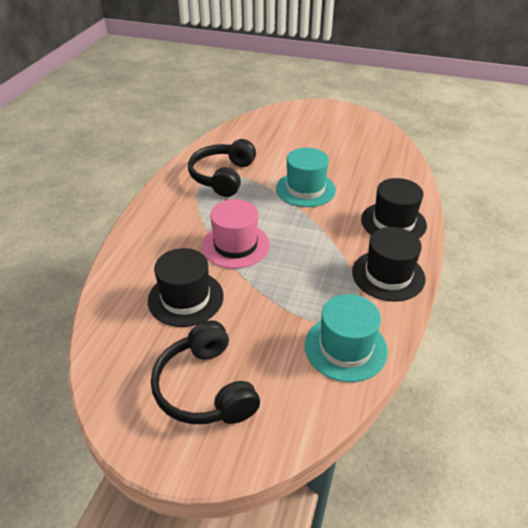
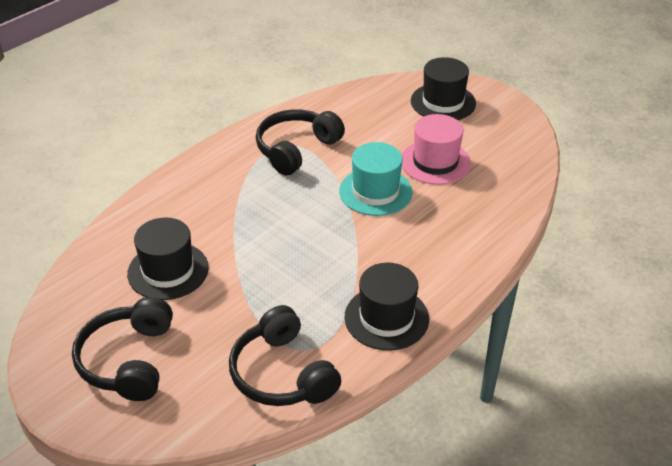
camera: 25 degrees right, 0 degrees up
pink hat [202,199,270,269] -> pink hat moved to [402,114,471,185]
turquoise hat [305,294,388,382] -> black headphones [229,305,341,406]
black hat [361,178,427,238] -> black hat moved to [411,57,476,120]

